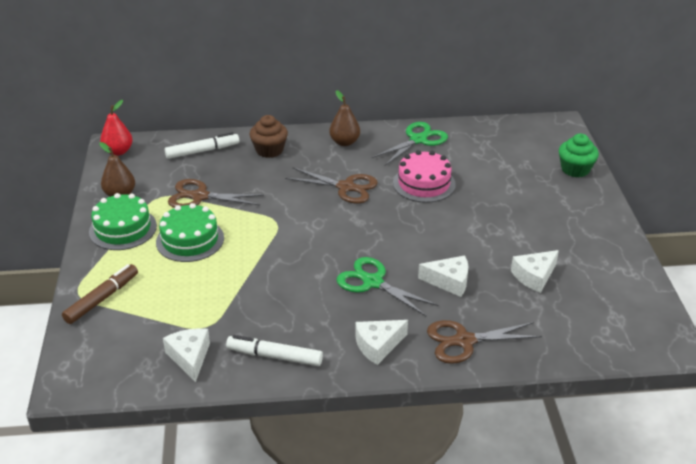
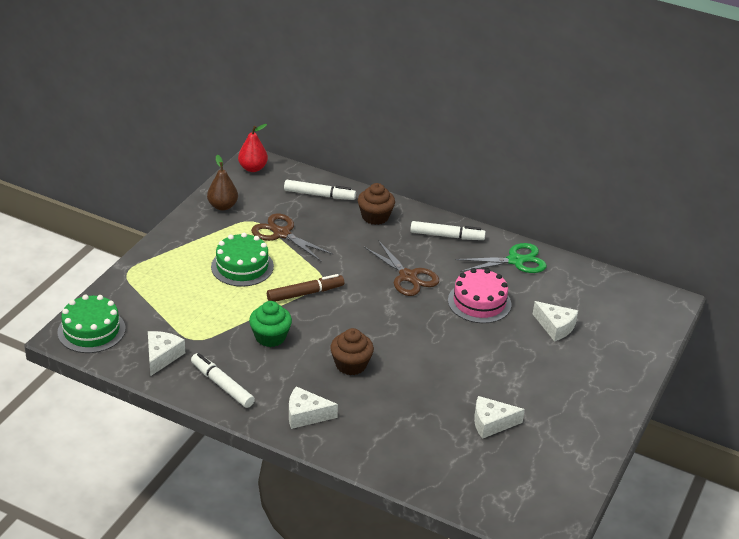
camera: 30 degrees right, 0 degrees up
brown marker [62,264,138,324] -> brown marker moved to [267,274,344,302]
green cake [89,193,157,250] -> green cake moved to [57,295,126,353]
brown pear [329,90,360,146] -> white marker [410,221,486,240]
green scissors [336,257,438,316] -> brown cupcake [330,328,374,375]
white cheese [418,255,468,297] -> white cheese moved to [533,301,578,342]
brown scissors [427,320,542,364] -> none
green cupcake [559,133,599,177] -> green cupcake moved to [249,301,292,347]

